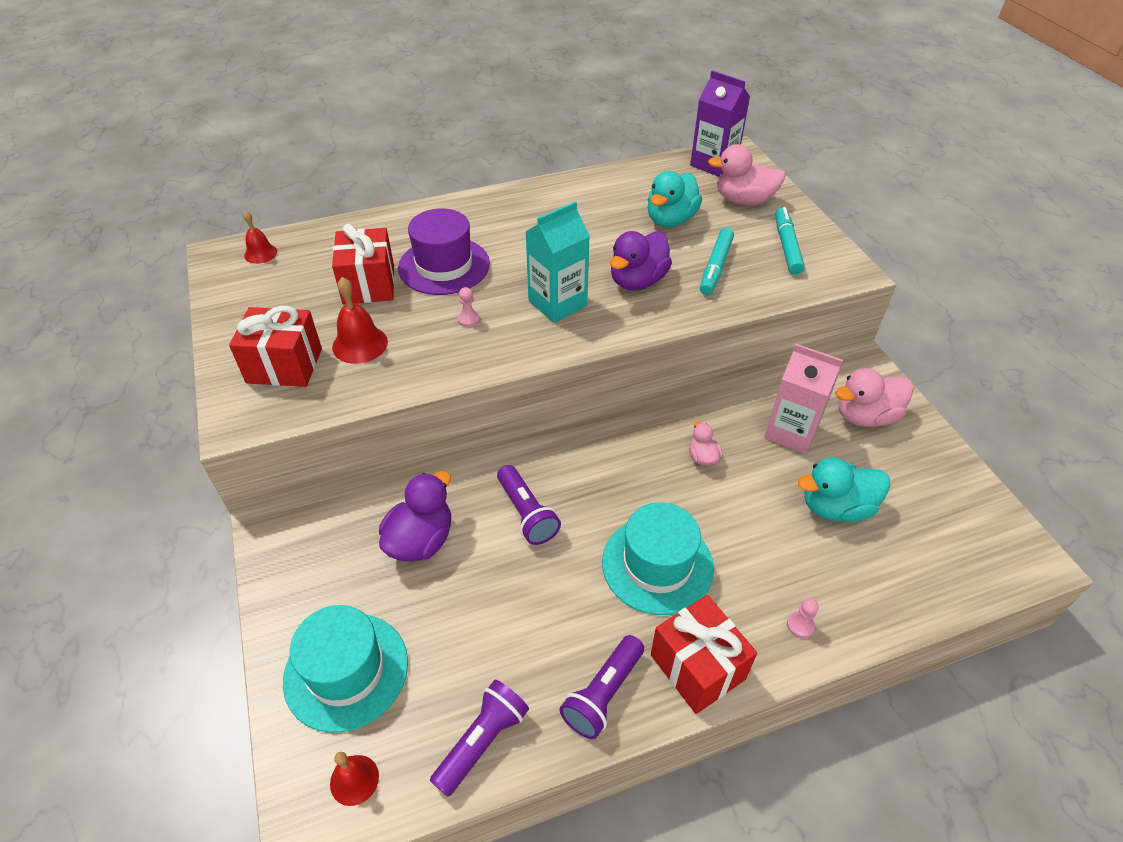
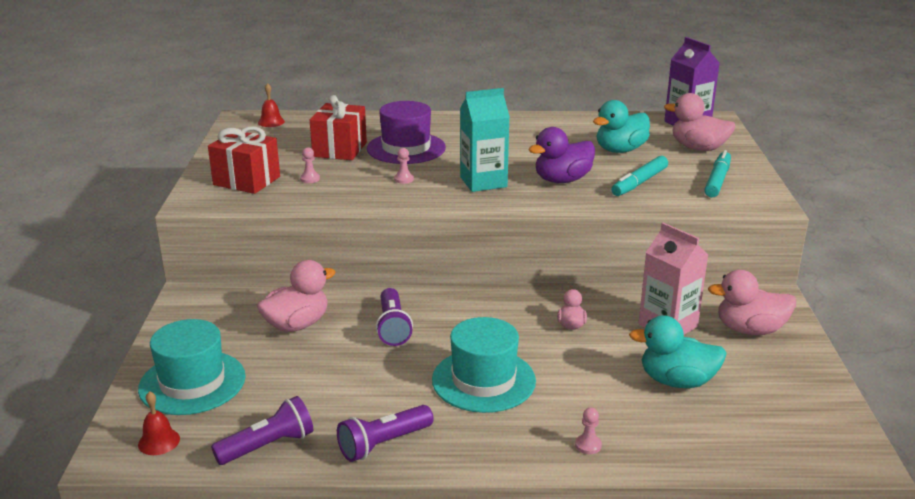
camera: 20 degrees right, 20 degrees down
red bell [332,277,388,364] -> pink pawn [300,147,320,183]
purple duck [379,471,451,562] -> pink duck [257,260,336,332]
red gift [651,595,757,714] -> none

